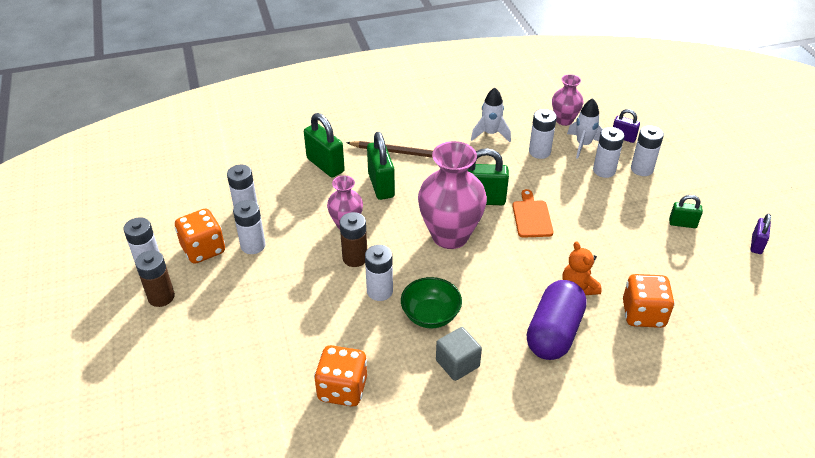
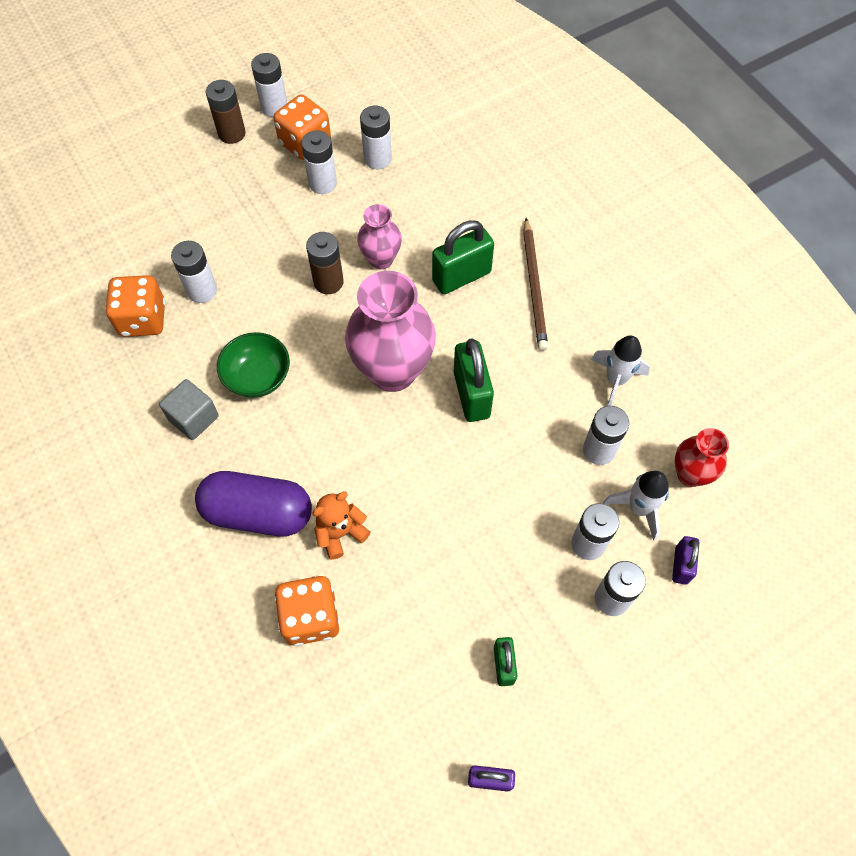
camera: 75 degrees right, 20 degrees up
green padlock [304,113,345,178] -> none
white battery [365,245,393,301] -> white battery moved to [171,241,217,303]
orange cutting board [513,189,553,238] -> none
pink vase [552,74,583,126] -> red vase [675,428,729,487]

